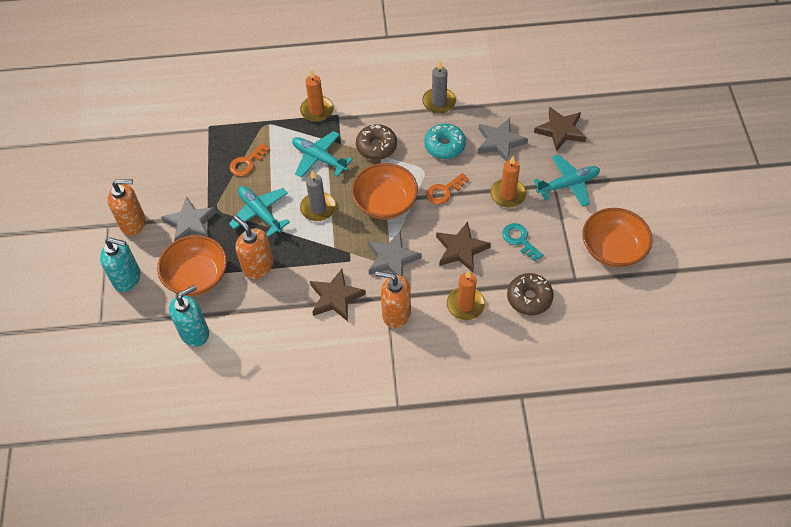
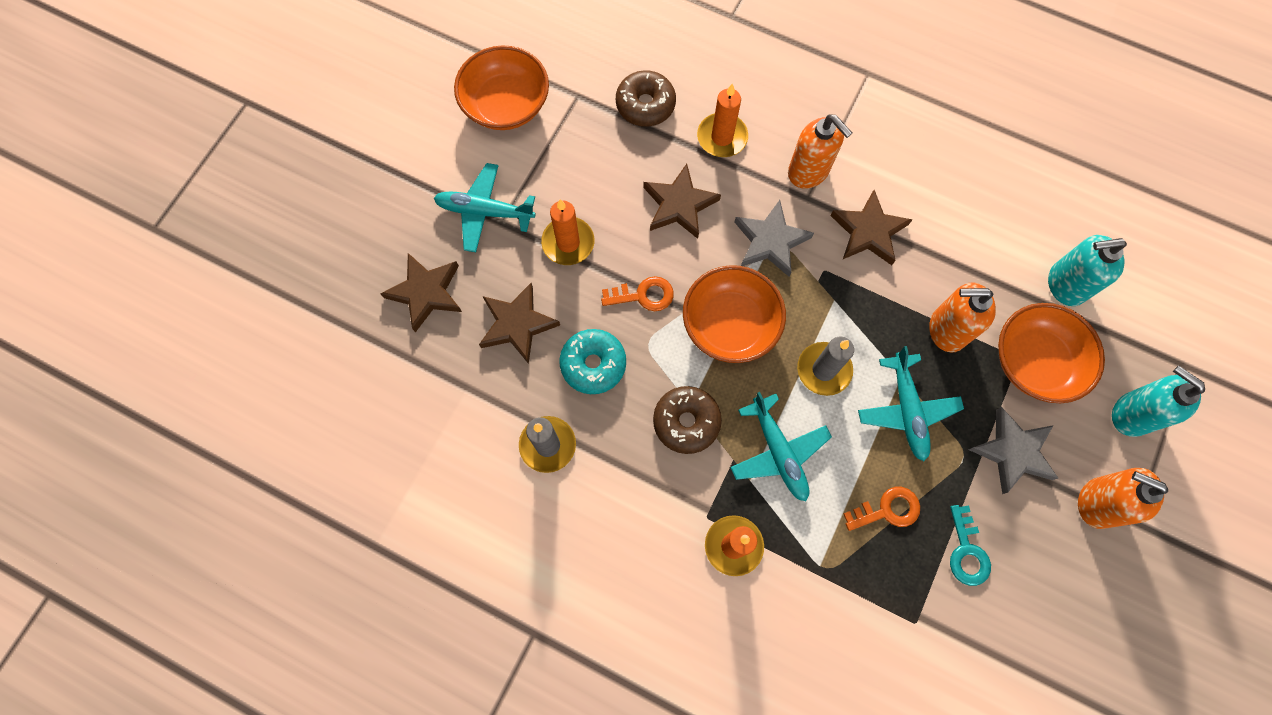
camera: 150 degrees left, 15 degrees up
orange soap dispenser [233,216,273,279] -> orange soap dispenser turned 105 degrees clockwise [929,282,996,353]
grey star [478,118,528,161] -> brown star [479,283,560,364]
turquoise key [502,223,543,262] -> turquoise key moved to [950,505,991,586]

